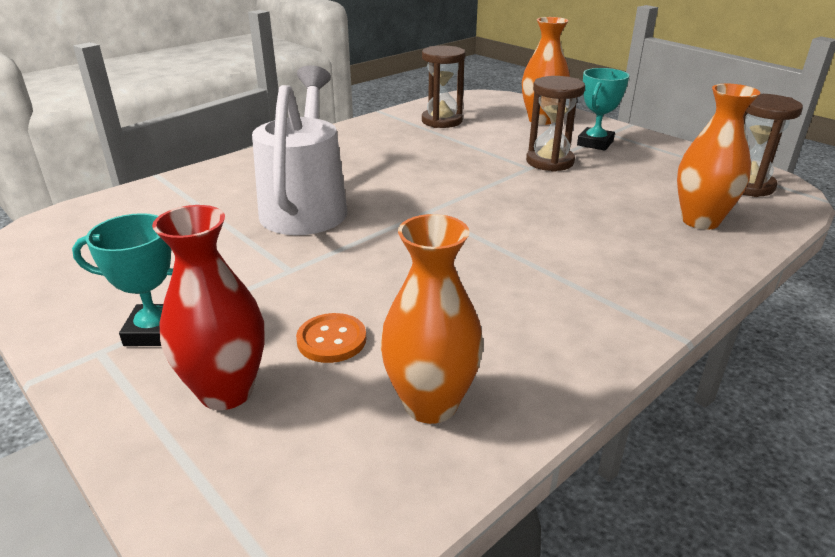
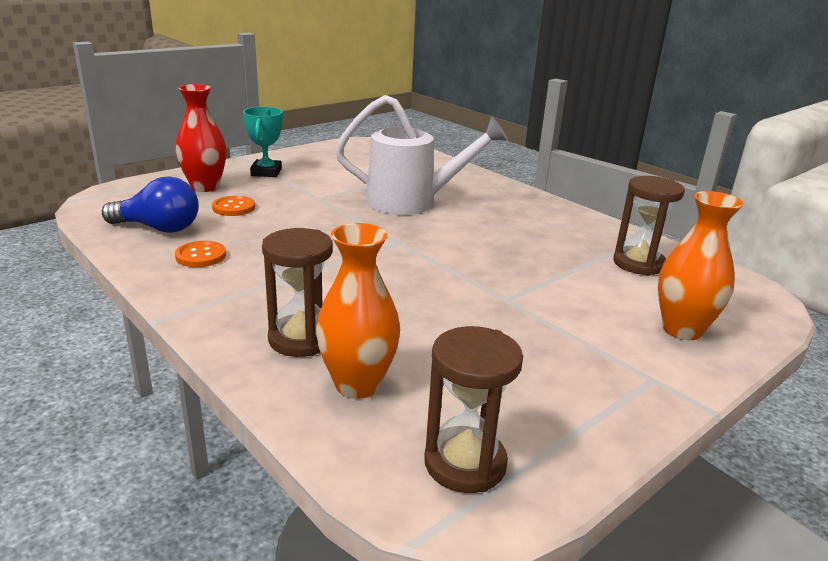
camera: 90 degrees right, 5 degrees down
orange vase [381,214,484,424] -> blue light bulb [102,177,199,233]
brown hourglass [526,76,585,172] -> brown hourglass moved to [262,228,333,357]
turquoise trophy [577,68,629,151] -> none
none -> orange button [175,241,226,267]

